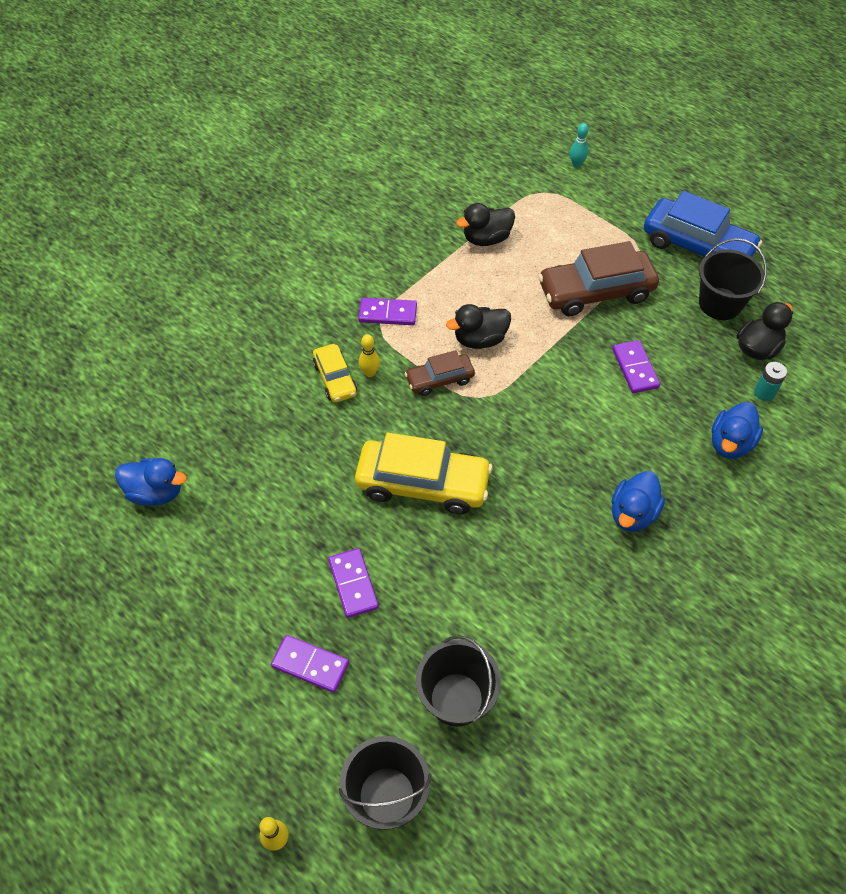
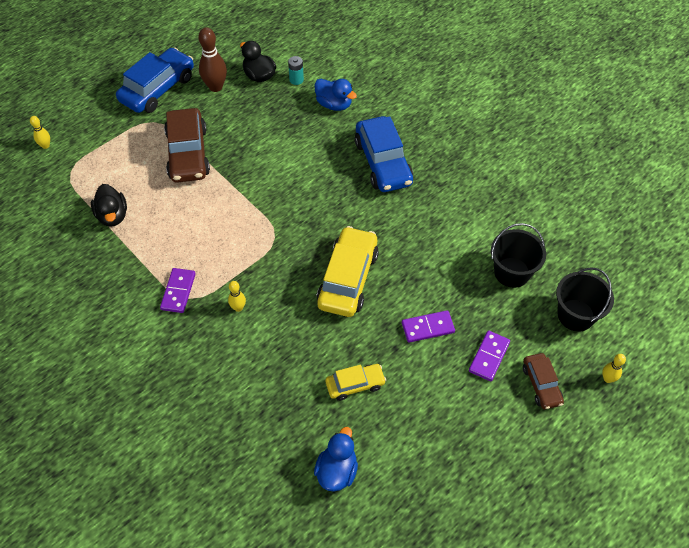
camera: 85 degrees left, 0 degrees up
yellow car [313,344,357,402] -> yellow car moved to [325,364,386,401]
brown car [405,350,475,396] -> brown car moved to [523,353,564,409]
black duck [446,304,511,349] -> none
turquoise bowling pin [570,123,588,168] -> yellow bowling pin [30,116,50,149]
purple domino [612,340,660,393] -> none
blue duck [612,471,665,532] -> blue car [355,116,413,192]
black bucket [699,238,767,320] -> brown bowling pin [199,28,227,92]

